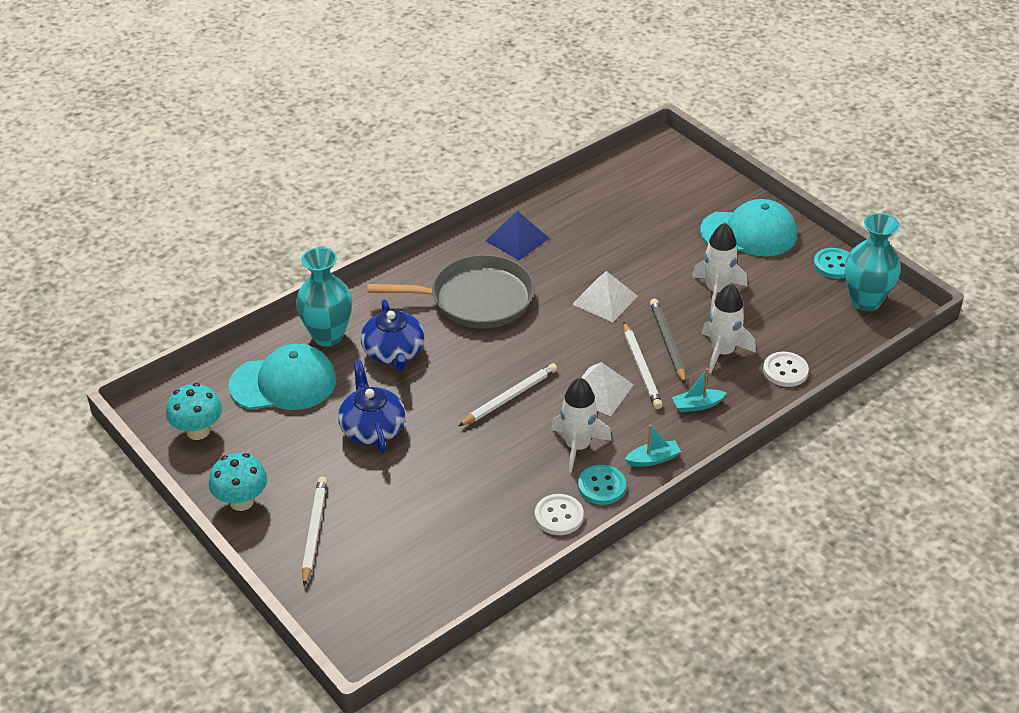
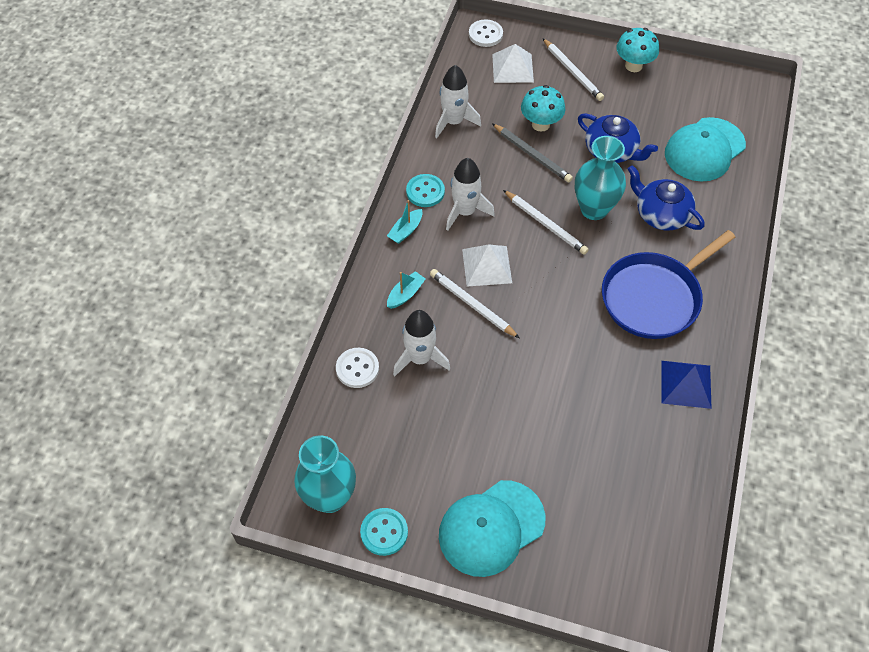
camera: 145 degrees right, 15 degrees up
turquoise mushroom [166,383,222,440] -> turquoise mushroom moved to [521,85,565,132]
turquoise vase [296,247,352,347] -> turquoise vase moved to [575,136,626,220]
grey pan [367,255,534,329] -> blue pan [602,230,735,339]
white pencil [459,363,557,426] -> white pencil turned 60 degrees counterclockwise [503,190,589,255]
white button [535,494,584,535] -> white button moved to [469,19,503,47]
white pyramid [572,271,637,322] -> white pyramid moved to [492,44,534,83]
grey pencil [650,299,686,384] -> grey pencil moved to [492,123,573,182]
white rocket [692,223,747,312] -> white rocket moved to [435,65,481,138]

